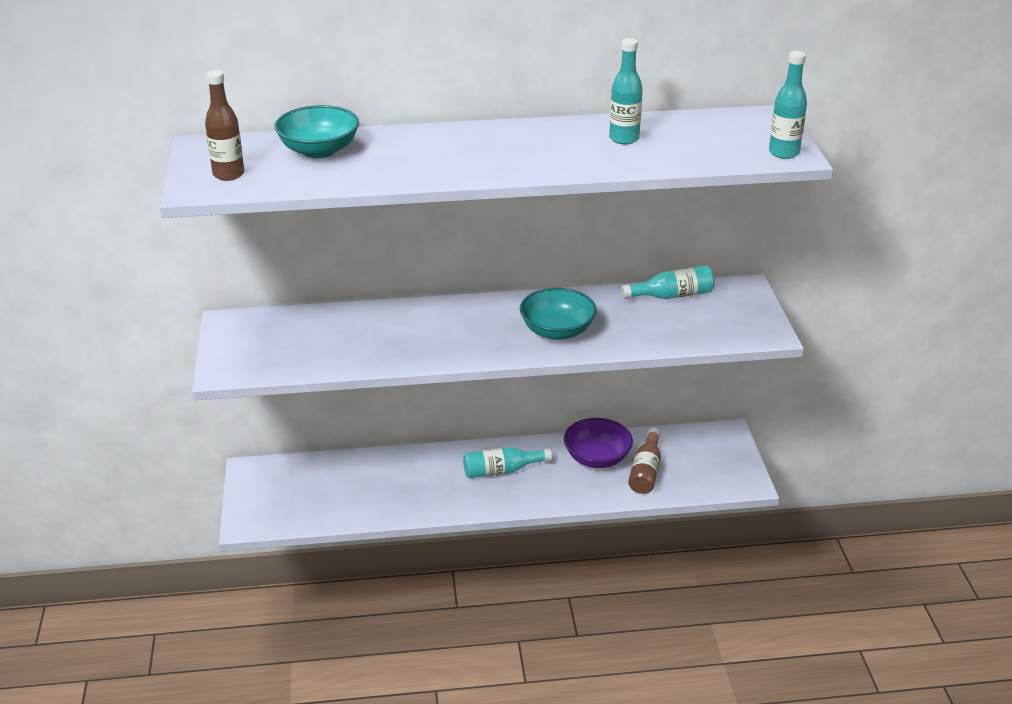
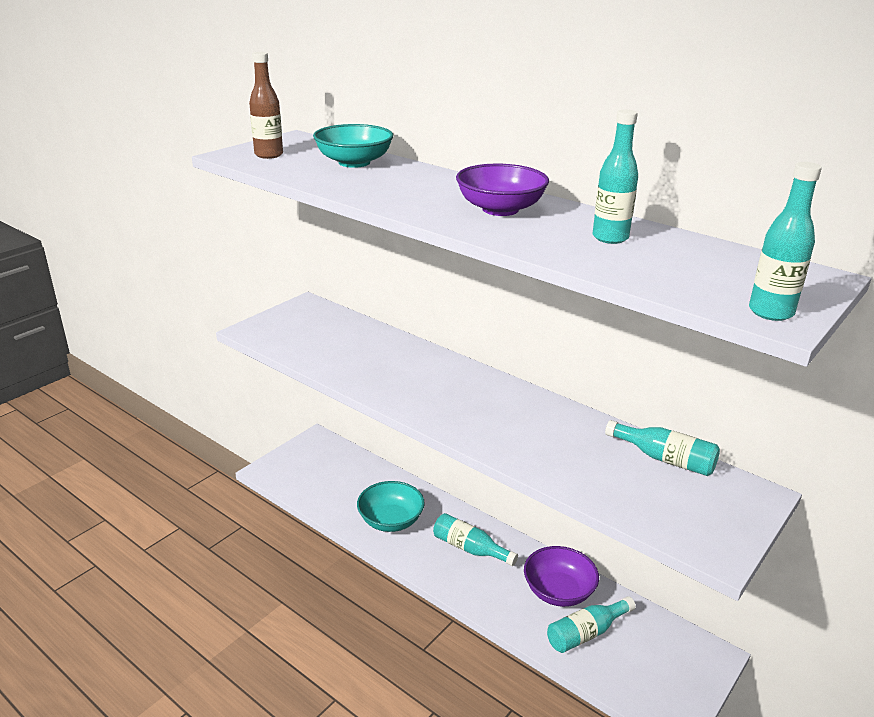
camera: 45 degrees right, 5 degrees down
turquoise bowl [520,288,597,340] -> turquoise bowl moved to [357,481,425,532]
brown bottle [628,427,661,494] -> turquoise bottle [547,596,636,653]
none -> purple bowl [456,164,549,216]

